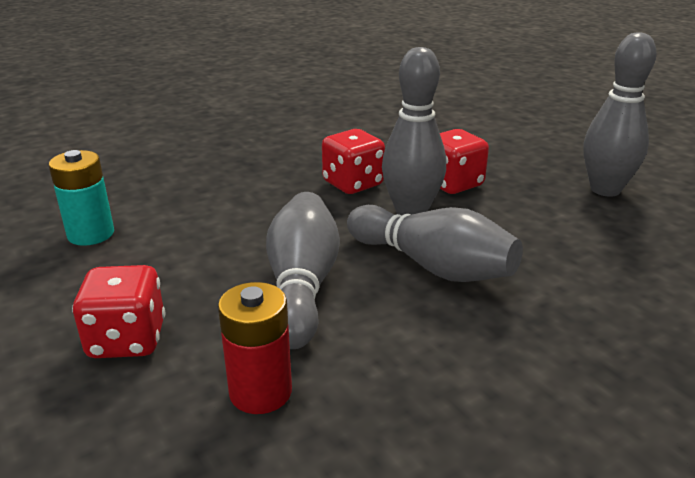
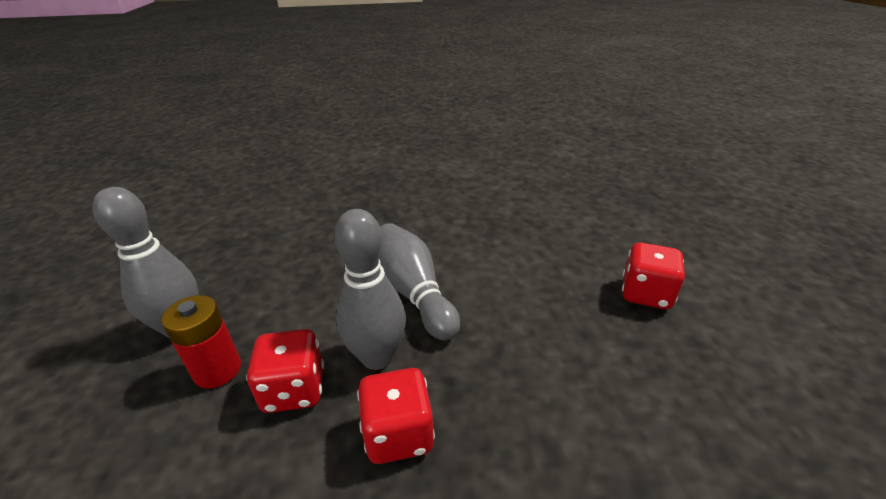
camera: 155 degrees left, 5 degrees up
turquoise battery [49,150,114,246] -> none
red battery [218,282,292,414] -> red battery moved to [161,295,241,389]
grey bowling pin [266,192,340,349] -> none

